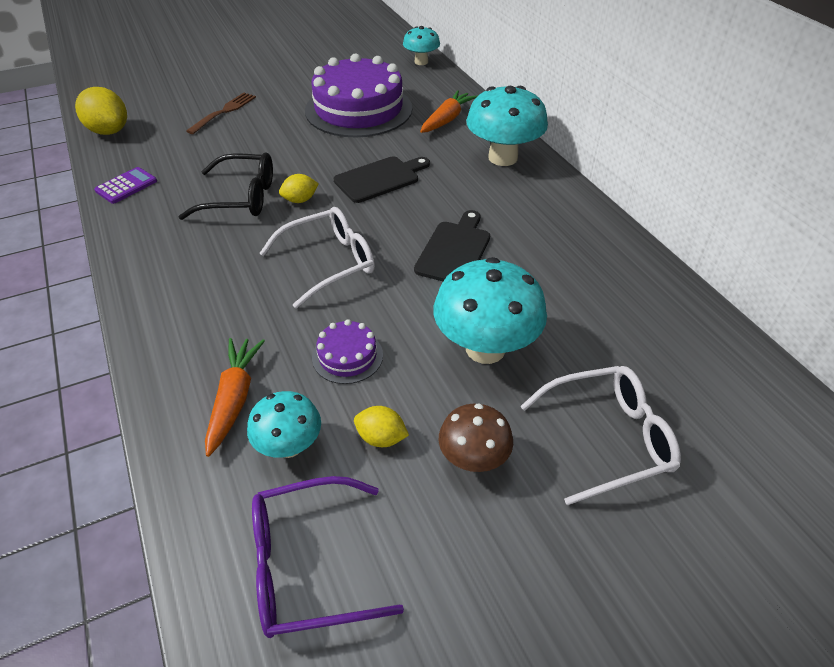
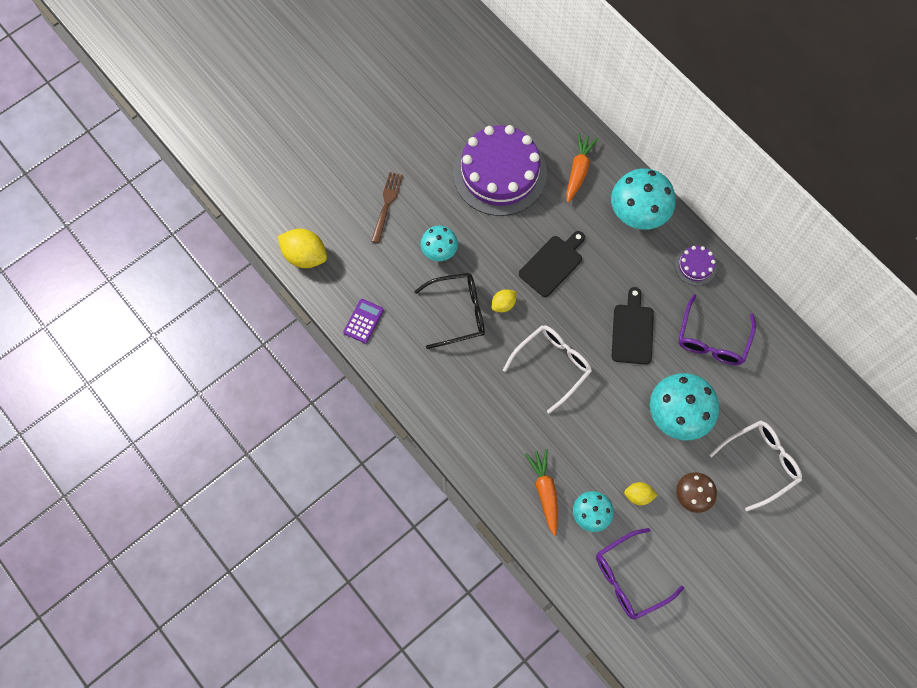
camera: 15 degrees left, 25 degrees up
purple cake [312,319,383,384] -> purple cake moved to [675,246,717,286]
turquoise mushroom [403,26,440,65] -> turquoise mushroom moved to [421,226,458,261]
none -> purple glasses [679,294,756,365]

